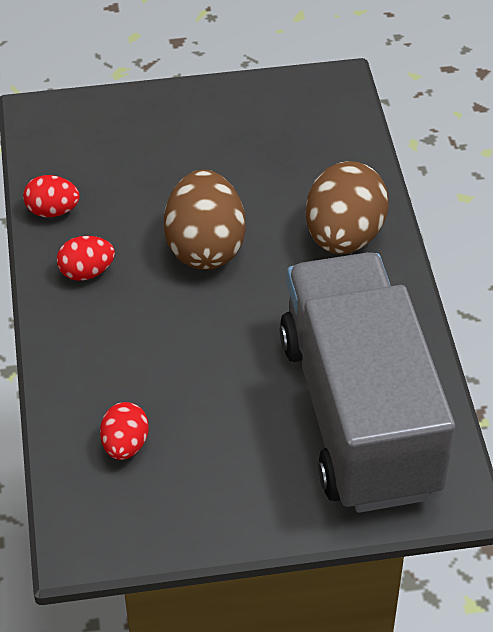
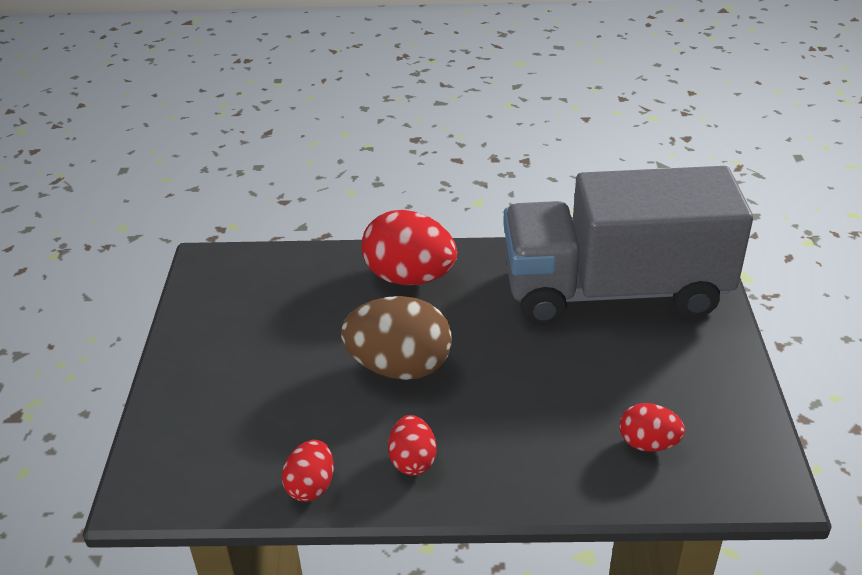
camera: 80 degrees left, 10 degrees down
brown egg [306,161,389,254] -> red egg [361,210,457,285]

